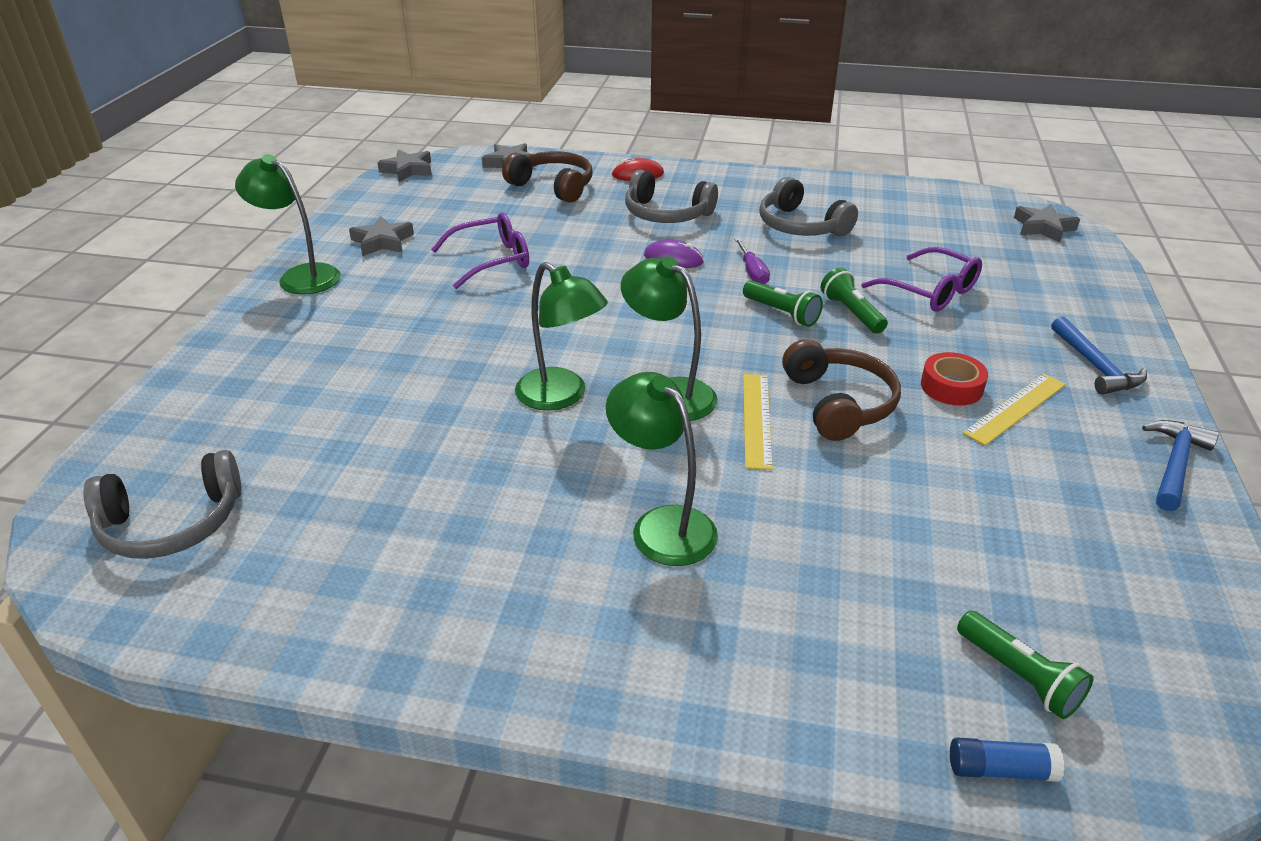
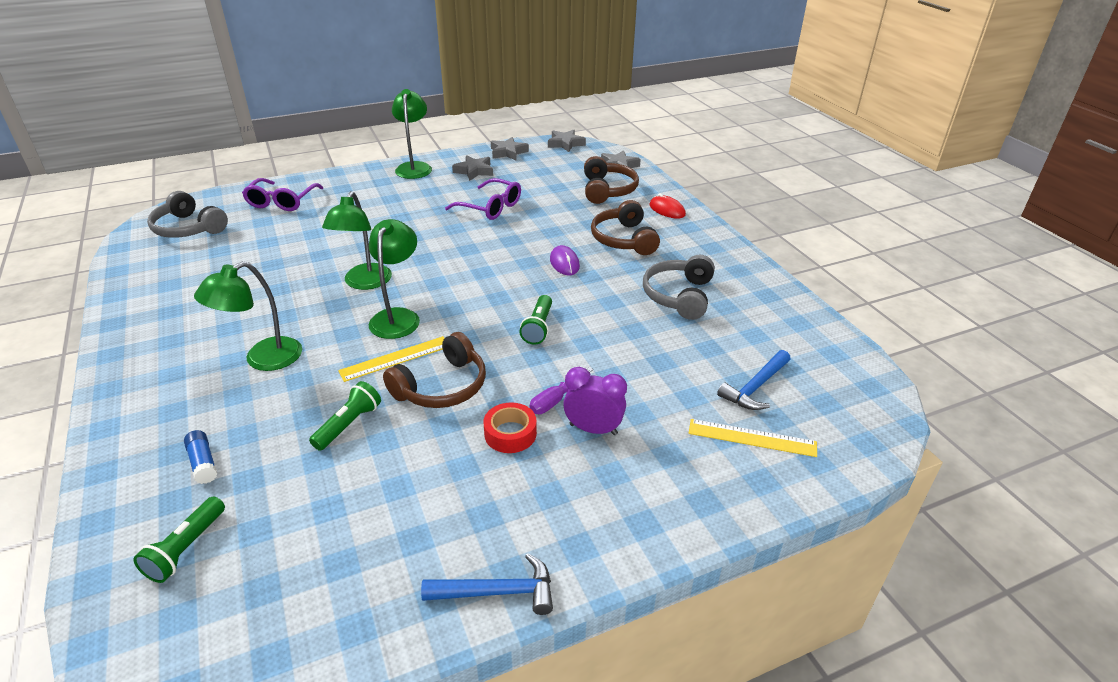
camera: 55 degrees right, 0 degrees up
green lamp [606,372,718,566] -> green lamp turned 150 degrees counterclockwise [194,261,302,371]
grey headphones [625,170,718,223] -> brown headphones [591,200,660,255]
purple screwdriver [734,238,770,284] -> purple screwdriver moved to [529,367,593,414]
green flashlight [821,268,888,334] -> green flashlight moved to [309,381,381,451]
purple glasses [862,247,982,312] -> purple glasses moved to [242,178,323,211]
blue glue stick [950,738,1065,782] -> blue glue stick moved to [184,430,218,484]
yellow ruler [963,374,1066,446] -> yellow ruler moved to [689,419,817,457]
grey star [1014,204,1080,243] -> grey star moved to [491,137,529,161]
blue hammer [1051,316,1147,395] -> blue hammer moved to [717,350,790,410]
none -> purple clock [563,367,627,435]

